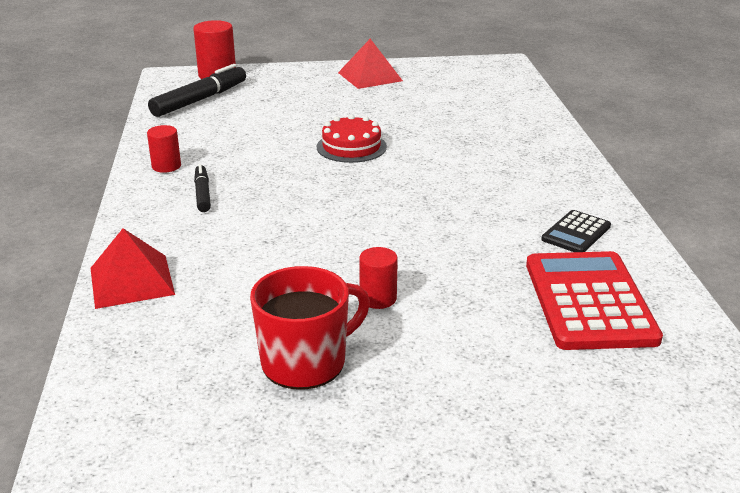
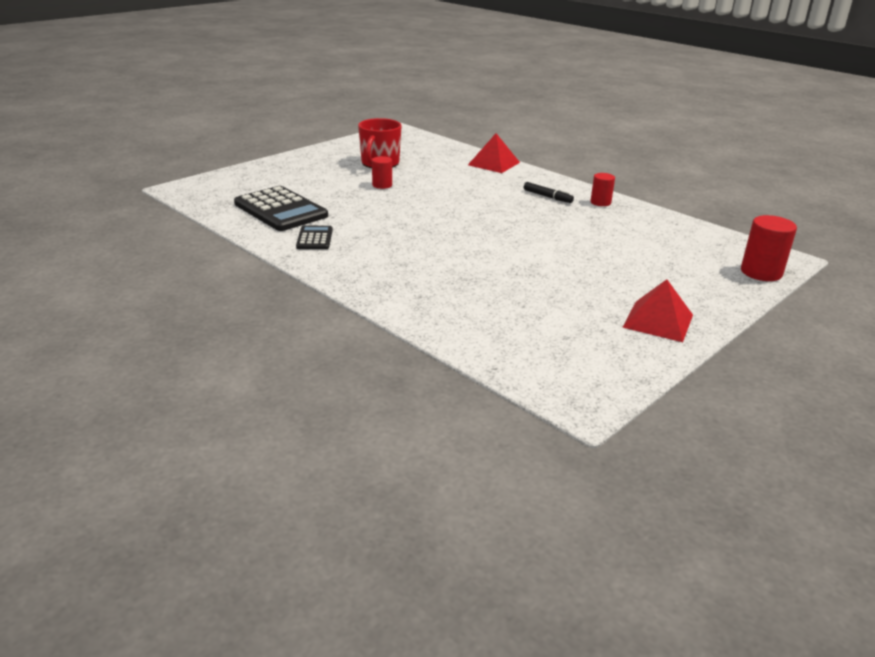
camera: 140 degrees right, 0 degrees up
black marker [148,64,246,117] -> none
red cake [317,115,387,163] -> none
red calculator [526,251,663,350] -> black calculator [234,186,328,231]

